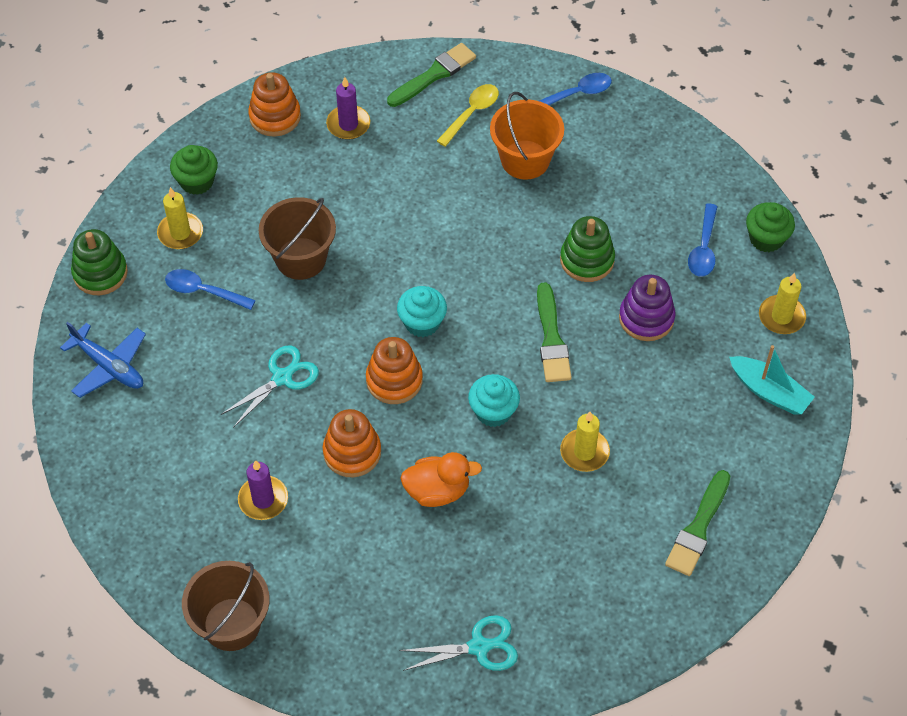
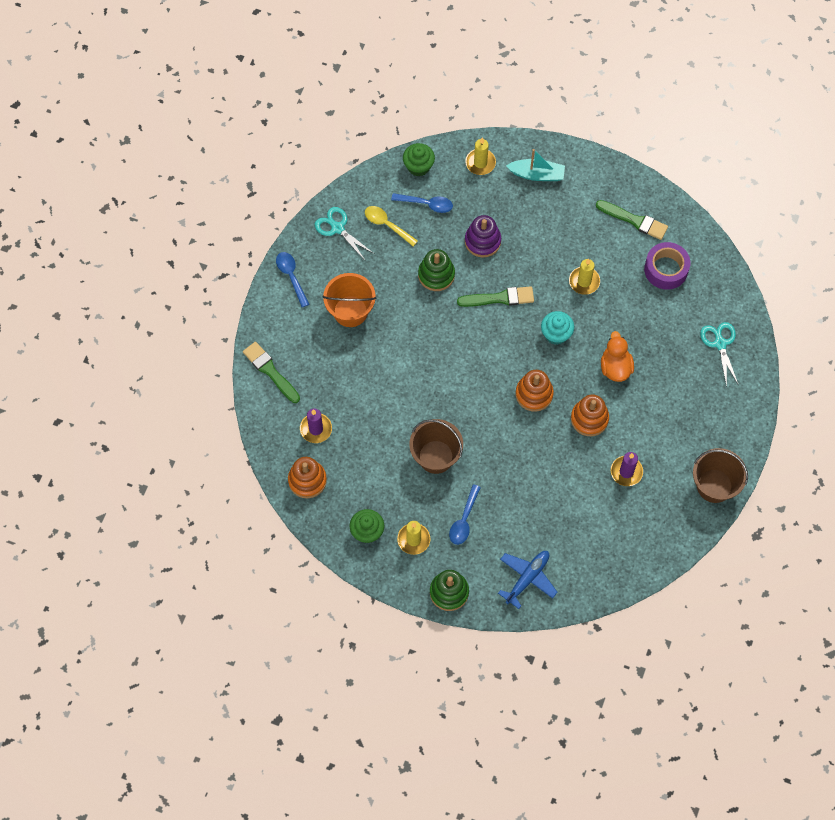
camera: 90 degrees left, 10 degrees up
turquoise scissors [221,345,319,428] -> turquoise scissors moved to [315,207,374,260]
turquoise cupcake [397,286,447,337] -> none
yellow spoon [437,84,499,147] -> yellow spoon moved to [365,206,418,246]
turquoise boat [729,345,815,414] -> turquoise boat turned 60 degrees clockwise [506,149,565,181]
none -> purple tape [644,242,690,290]

